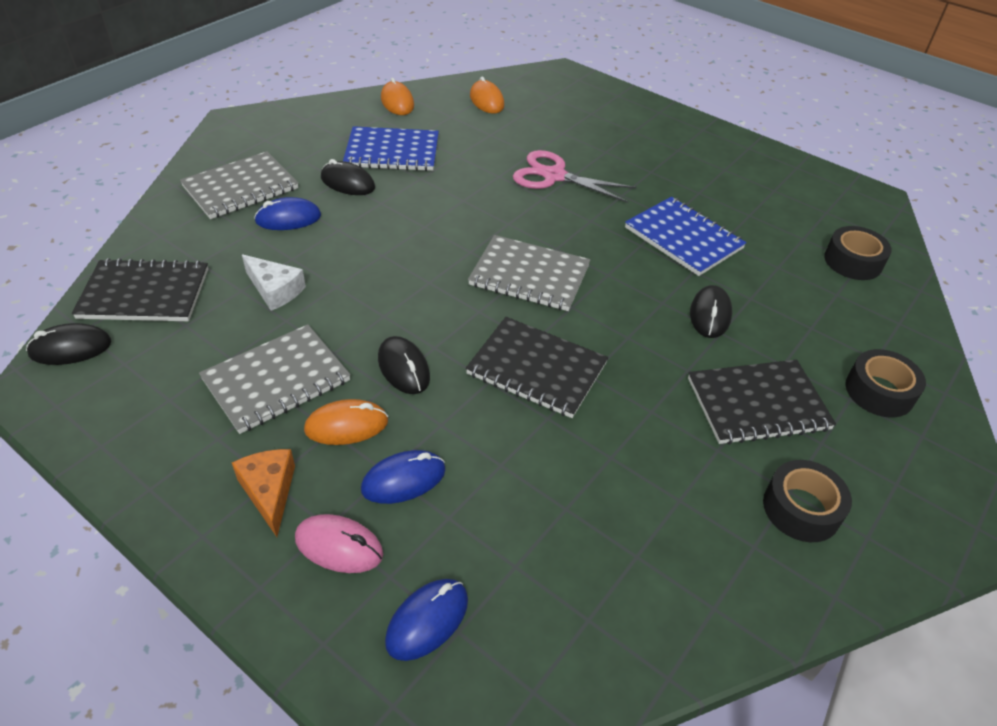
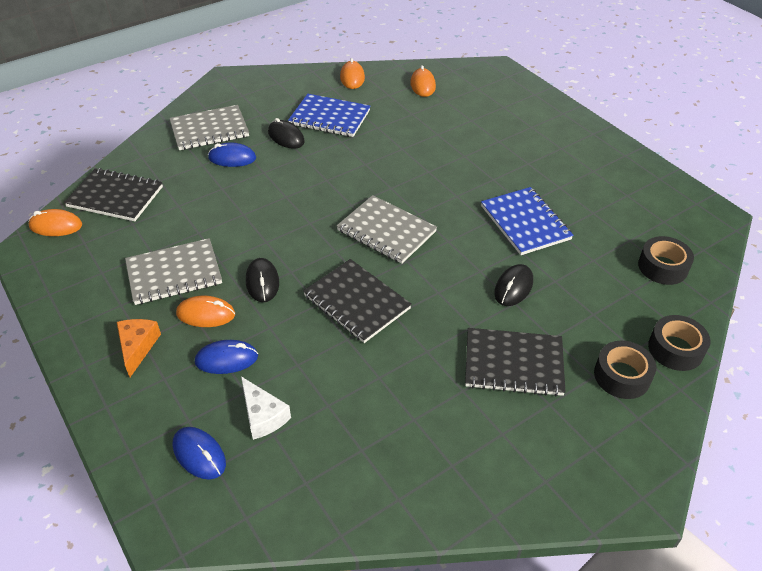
camera: 20 degrees right, 0 degrees up
black mouse [26,323,112,365] -> orange mouse [28,209,82,236]
white cheese [242,254,306,311] -> white cheese moved to [241,377,291,440]
pink mouse [295,514,383,573] -> none
blue mouse [385,579,468,661] -> blue mouse turned 75 degrees clockwise [173,427,226,479]
pink scissors [513,150,637,203] -> none
black tape [763,460,852,542] -> black tape moved to [648,315,711,371]

